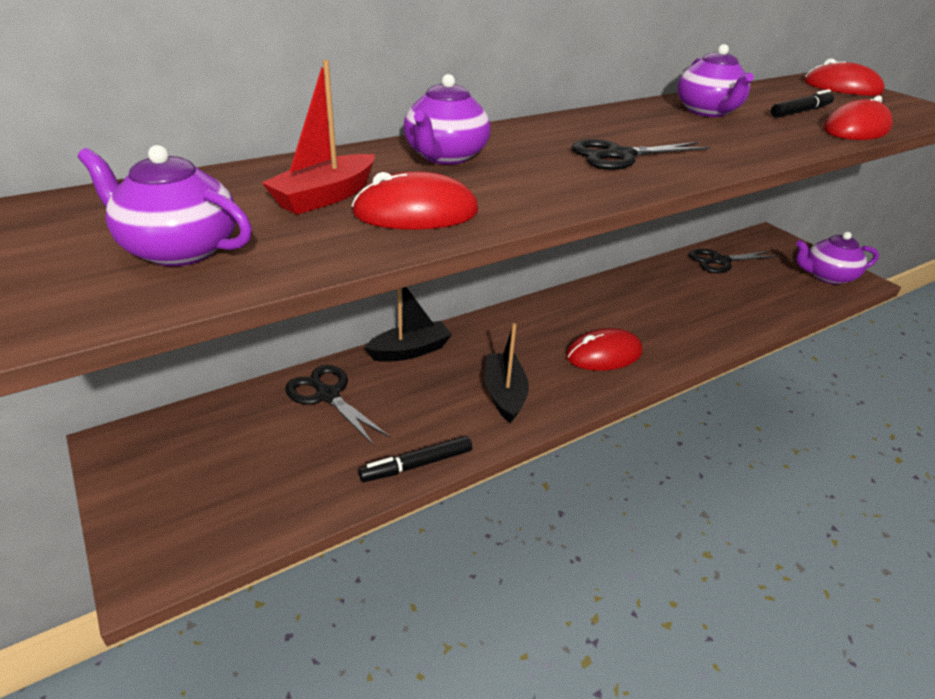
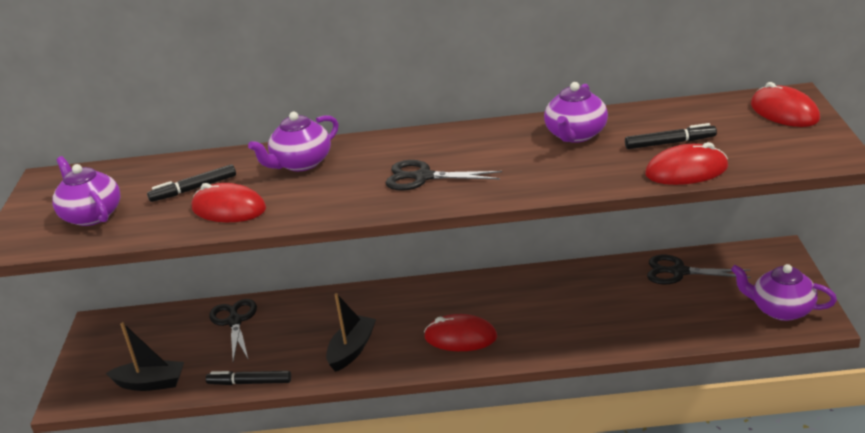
camera: 35 degrees right, 5 degrees down
red boat [262,60,375,215] -> black marker [147,164,236,202]
black boat [364,287,452,362] -> black boat moved to [106,322,184,391]

